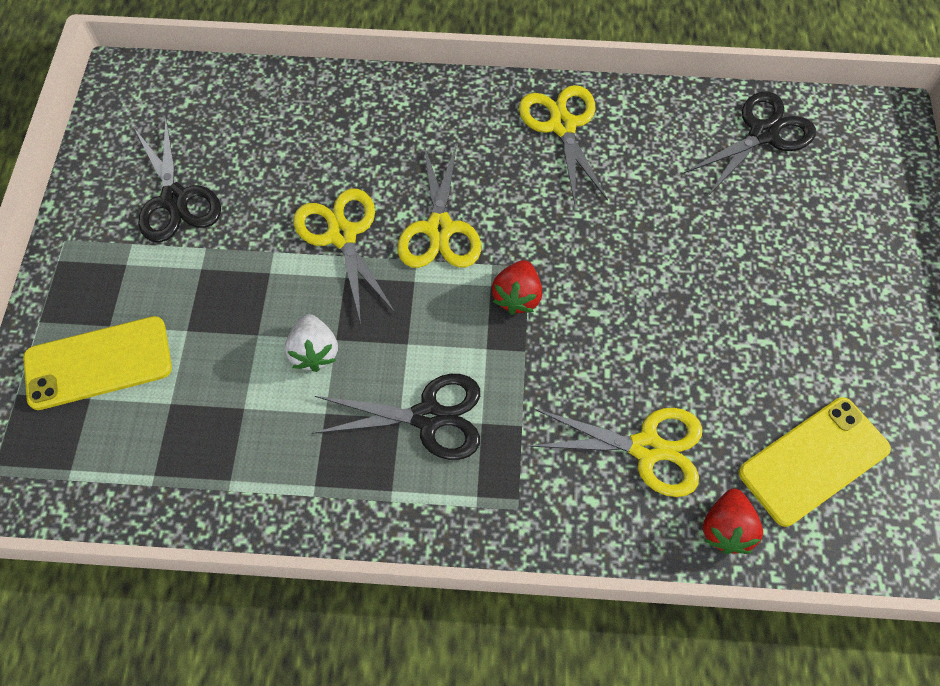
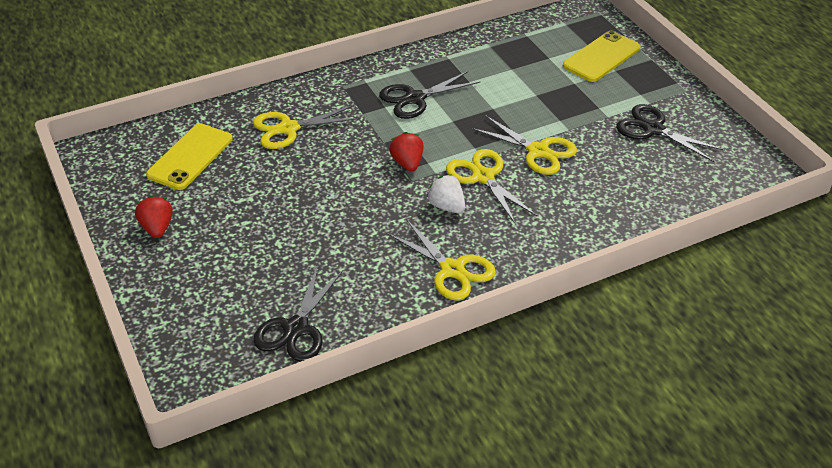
camera: 150 degrees right, 20 degrees down
white strawberry [285,314,338,372] -> white strawberry moved to [426,174,465,213]
red strawberry [703,489,763,554] -> red strawberry moved to [135,196,173,238]

